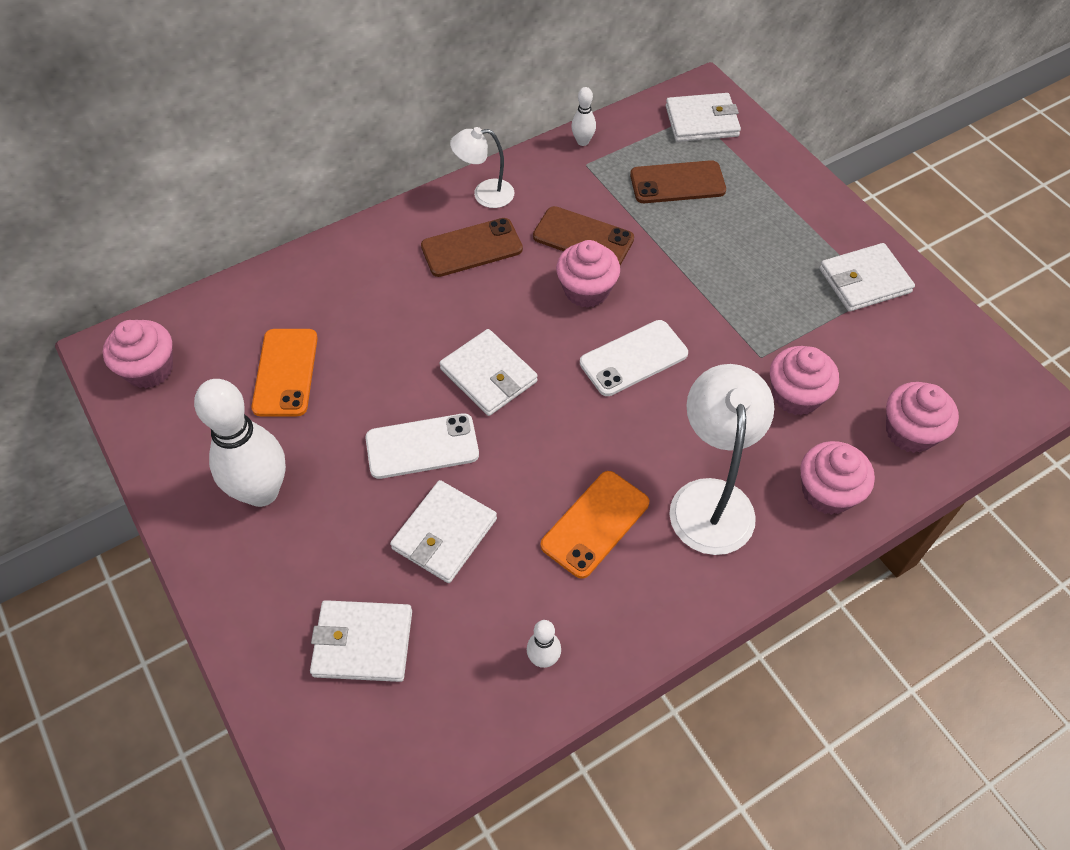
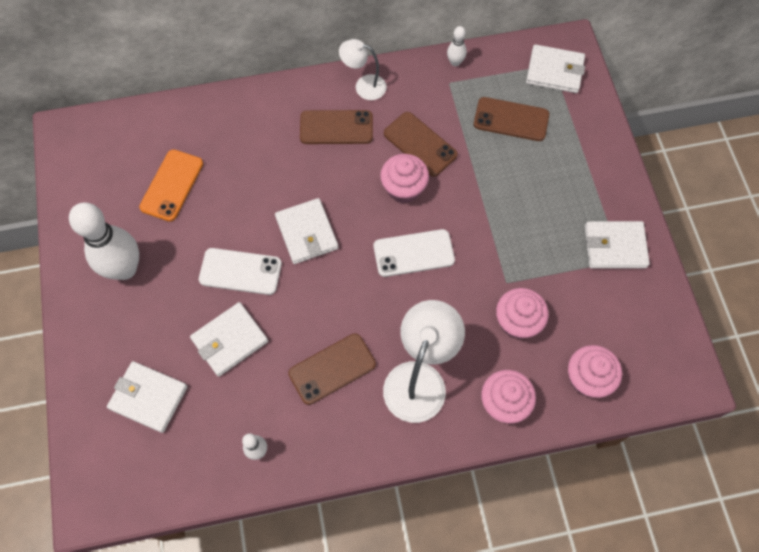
camera: 20 degrees right, 10 degrees up
pink cupcake [103,320,173,388] -> none
orange phone [541,471,649,579] -> brown phone [288,333,376,405]

